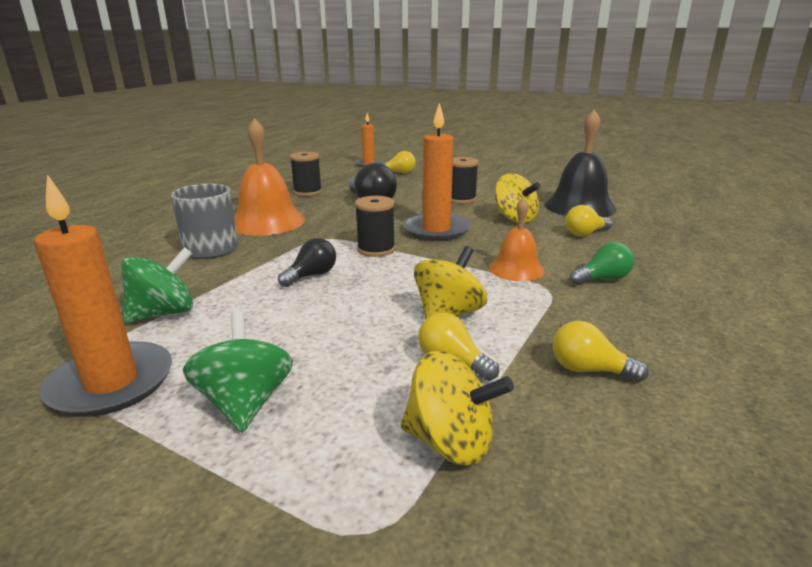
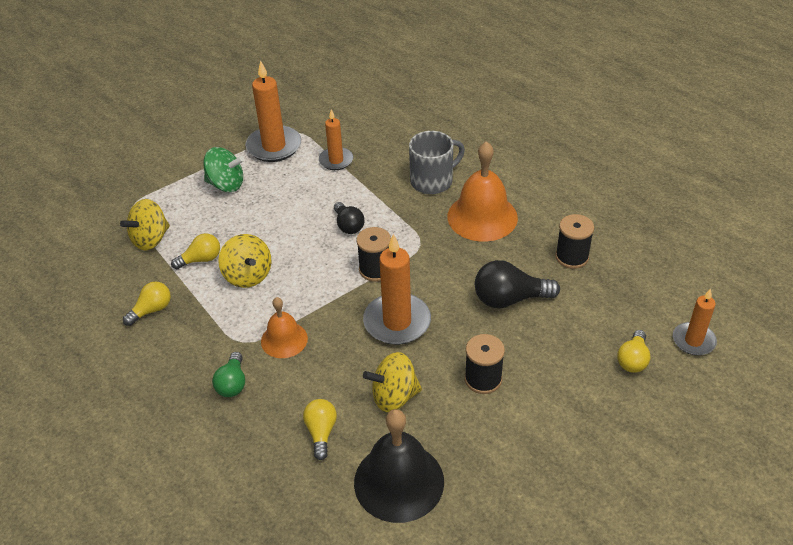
camera: 115 degrees right, 20 degrees up
green spinning top [121,247,193,323] -> orange candle [319,109,353,170]

